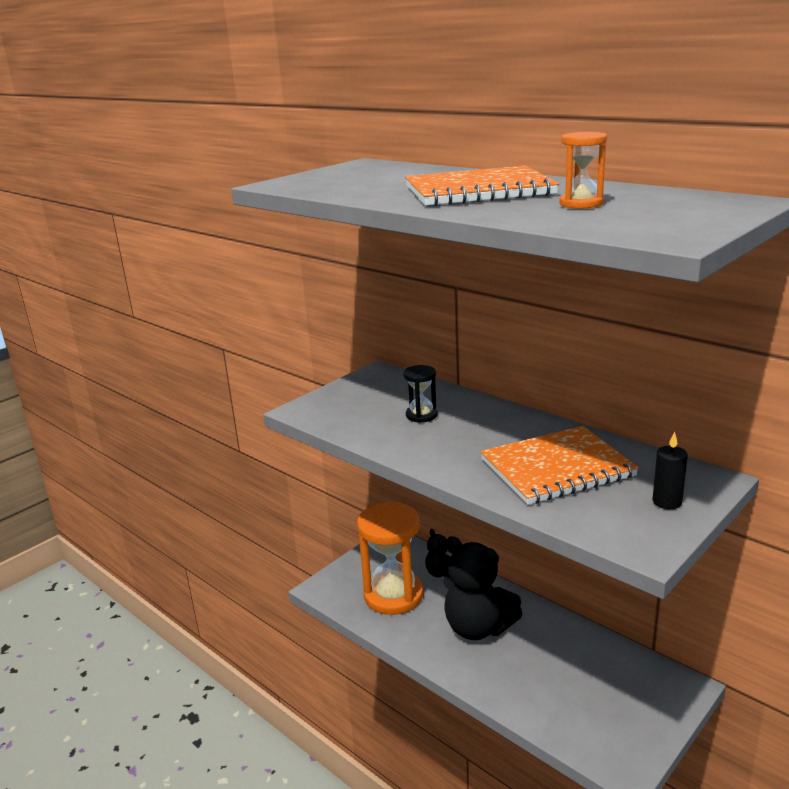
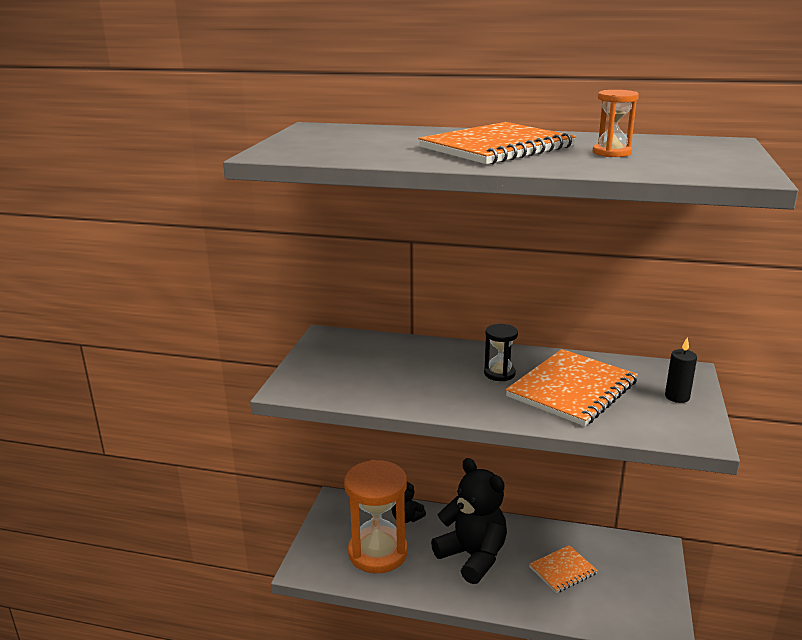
camera: 30 degrees left, 0 degrees up
black hourglass [403,365,437,423] -> black hourglass moved to [484,324,518,381]
black teddy bear [444,536,522,640] -> black teddy bear turned 135 degrees counterclockwise [431,458,507,584]
none -> orange notebook [529,545,598,593]

